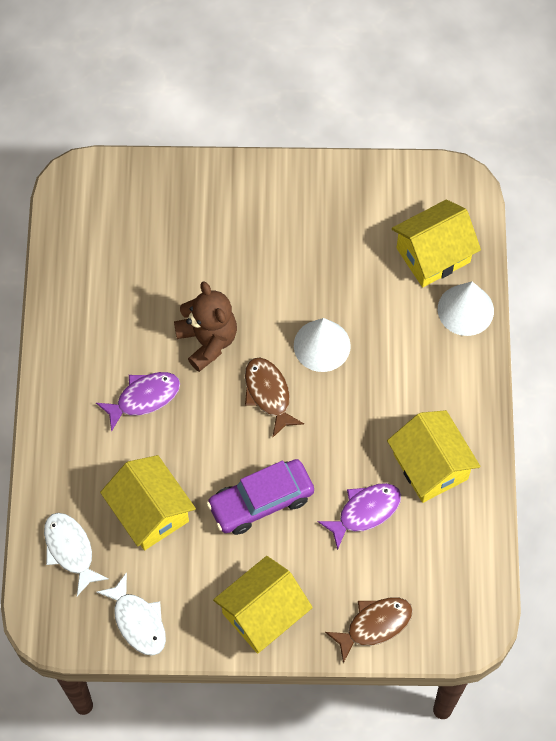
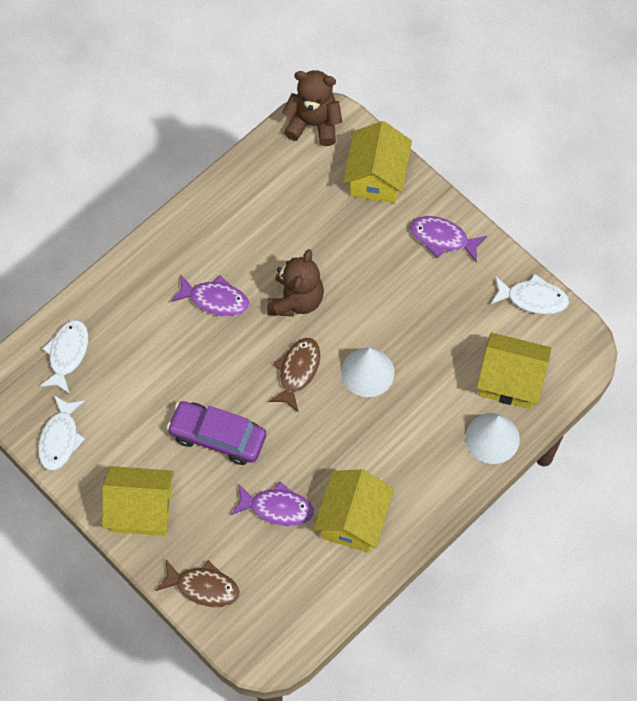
camera: 45 degrees right, 0 degrees up
yellow house [100,455,196,550] -> yellow house moved to [343,121,412,203]
none -> brown teddy bear [282,70,342,146]
none -> purple fish [410,216,487,263]
none -> white fish [490,274,569,315]

